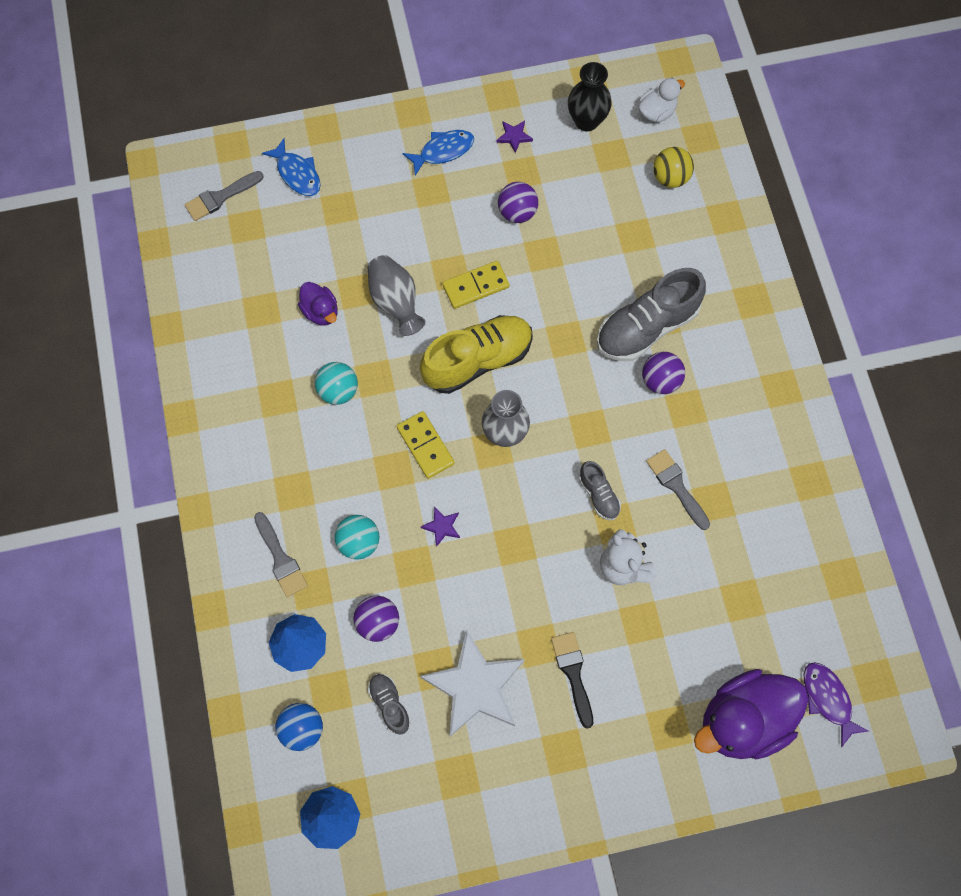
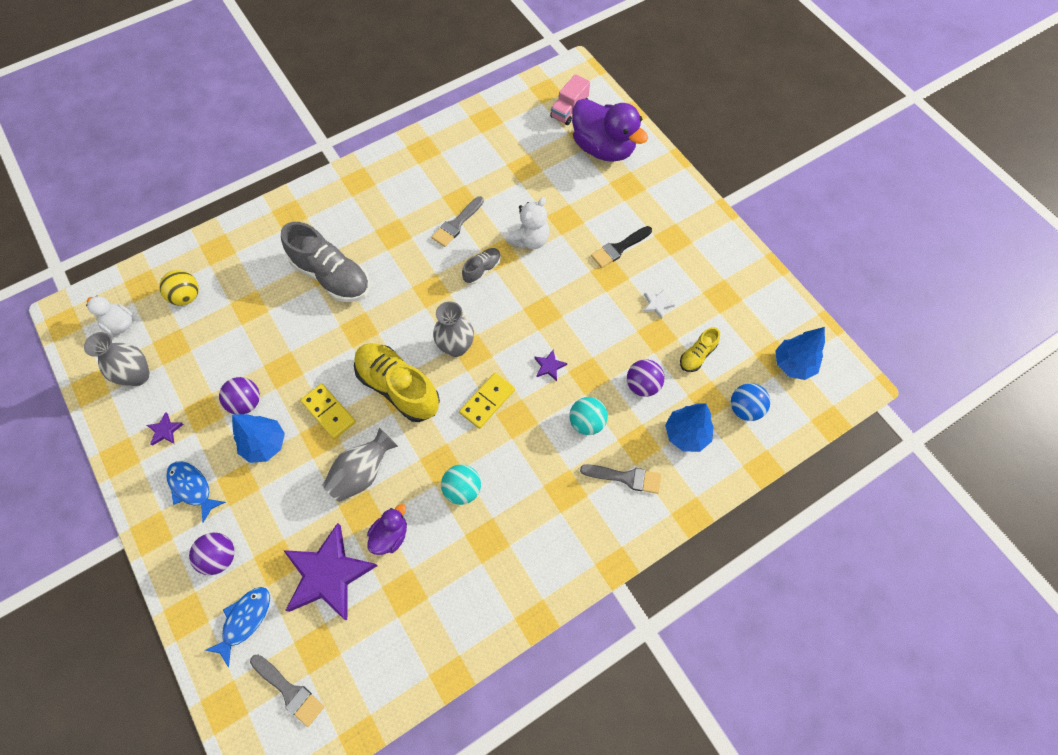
camera: 110 degrees left, 5 degrees down
grey brush [254,512,308,597] -> grey brush turned 60 degrees clockwise [580,464,661,494]
grey shoe [368,674,411,735] -> yellow shoe [680,327,720,372]
white star [420,630,525,736] -> white star [643,290,675,319], size x0.40
black vase [568,62,612,132] -> grey vase [84,332,150,386]
purple ball [642,352,685,394] -> purple ball moved to [189,532,235,575]
purple fish [803,662,869,747] -> pink truck [550,74,590,125]
none -> blue tree [232,414,285,463]
none -> purple star [283,523,378,620]

